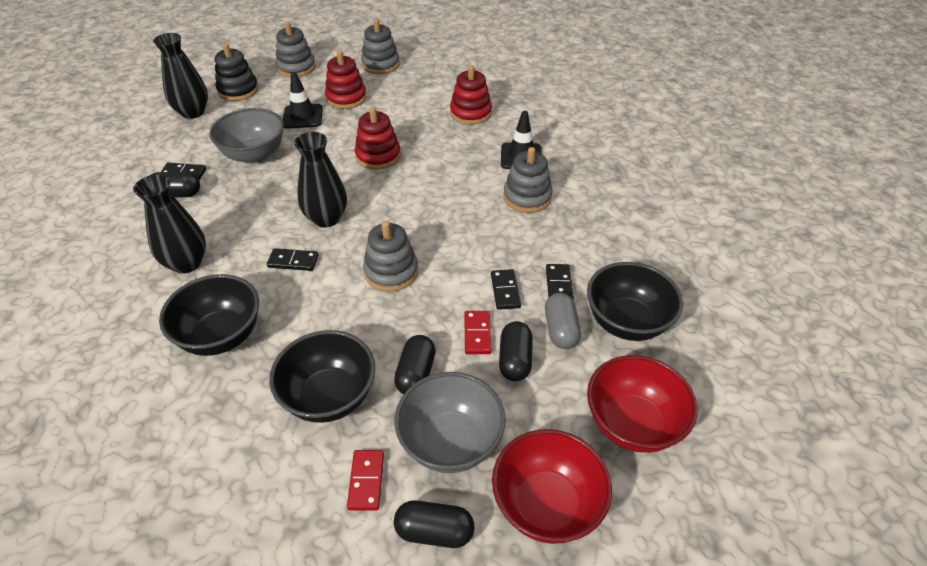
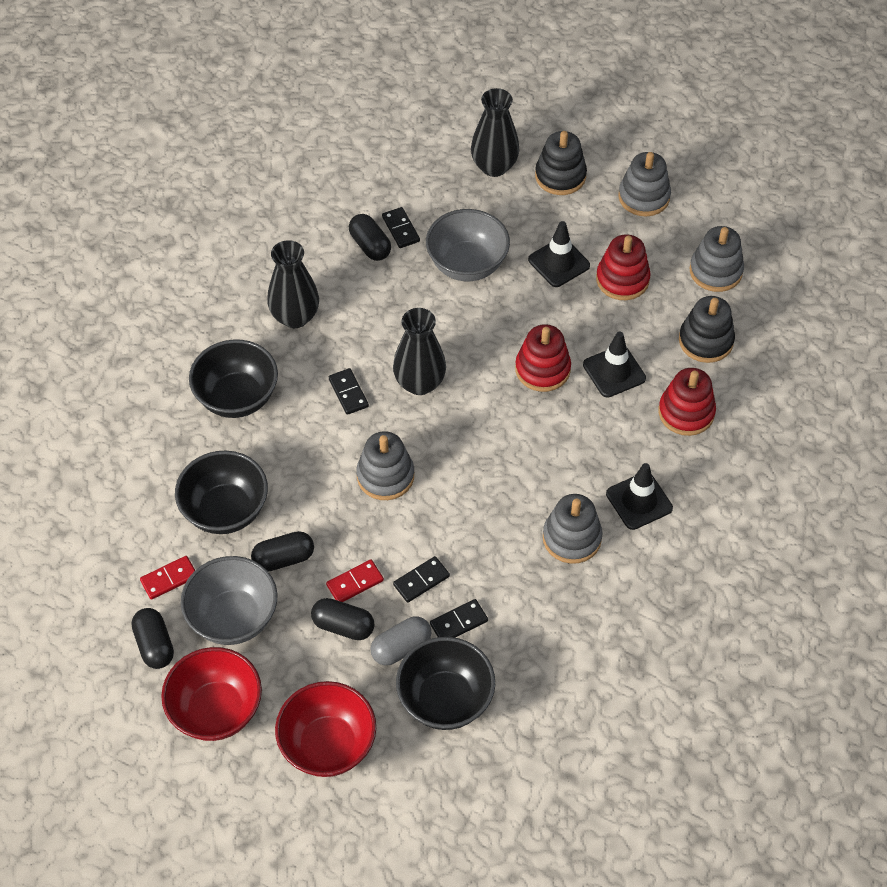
camera: 60 degrees right, 10 degrees up
black capsule [499,321,533,381] -> black capsule turned 45 degrees clockwise [311,598,375,640]
none -> black traffic cone [583,332,646,398]
none -> black stacking toy [679,296,735,363]

